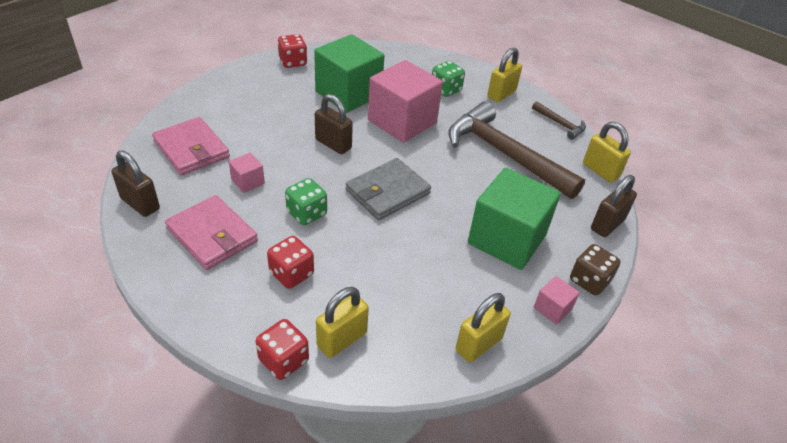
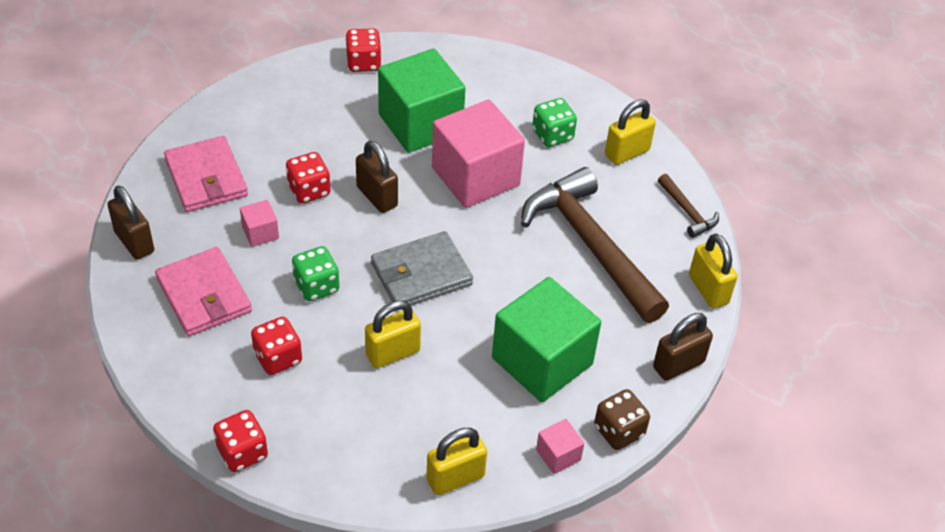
camera: 15 degrees right, 5 degrees up
yellow padlock [316,287,369,358] -> yellow padlock moved to [365,301,421,368]
none -> red dice [286,152,331,204]

